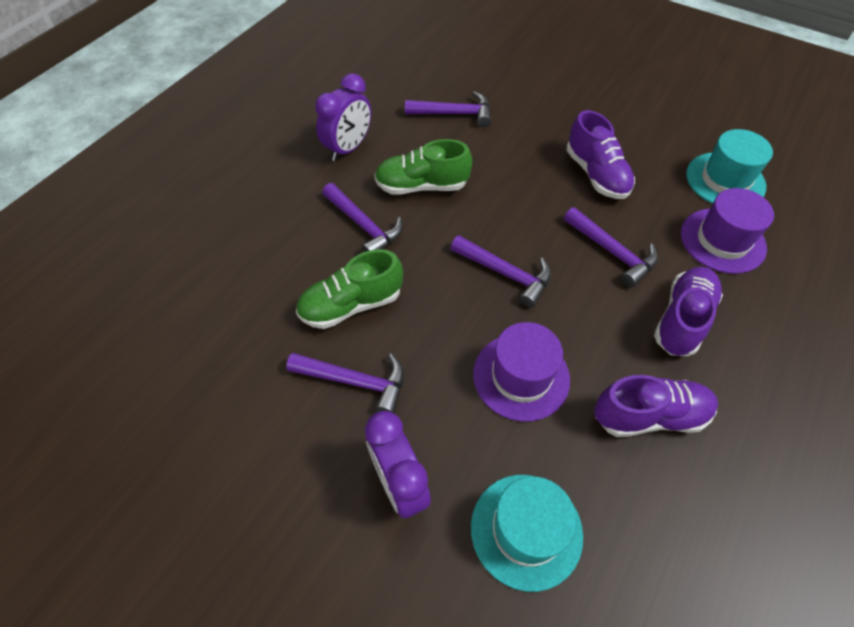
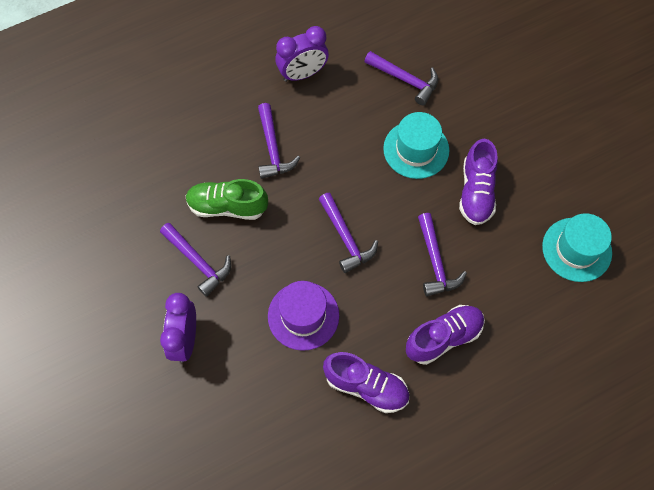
camera: 30 degrees right, 10 degrees up
green shoe [374,139,472,194] -> none
turquoise hat [471,475,583,592] -> turquoise hat moved to [383,112,449,179]
purple hat [681,188,774,274] -> none

